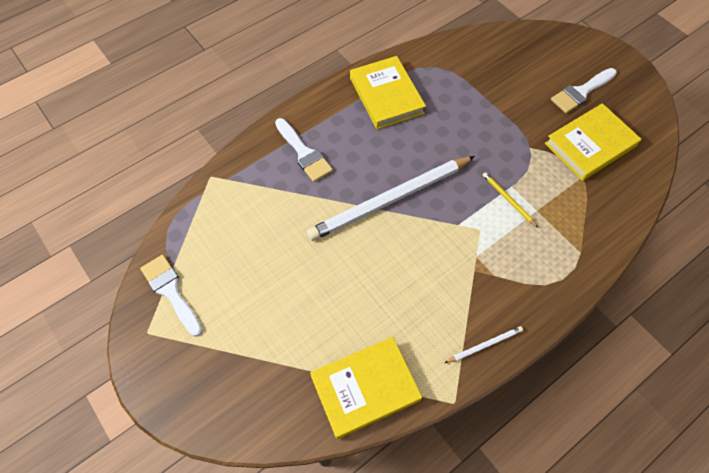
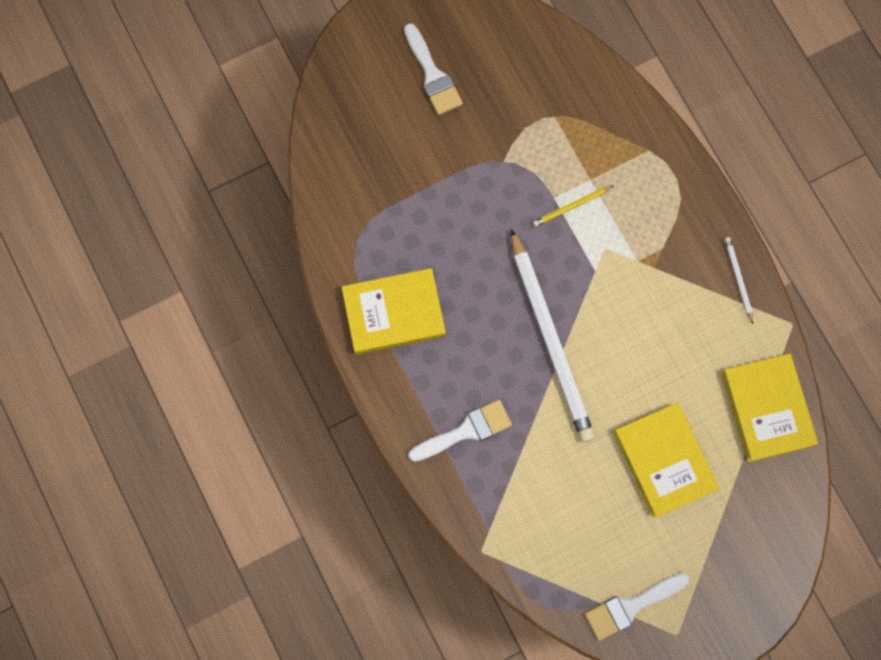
camera: 80 degrees left, 15 degrees up
yellow book [545,103,641,181] -> yellow book moved to [614,403,719,518]

